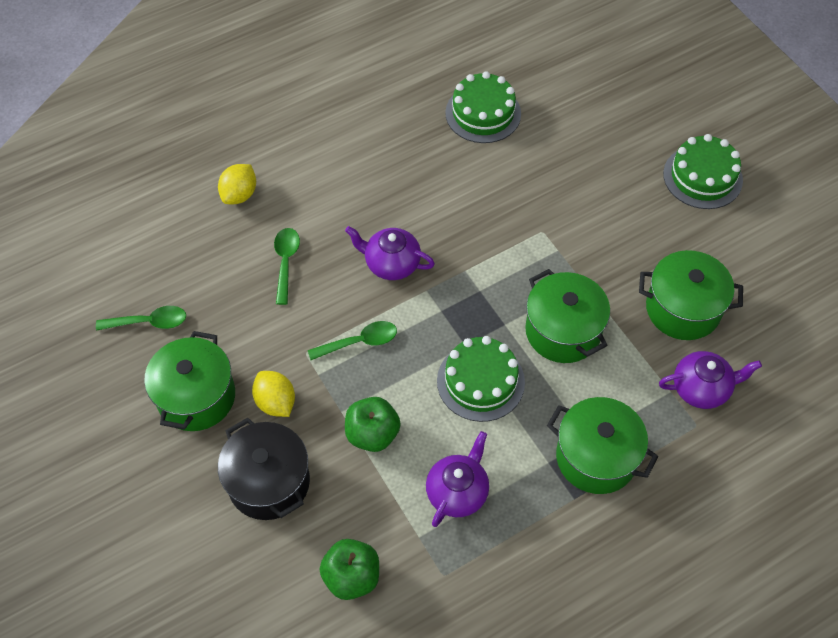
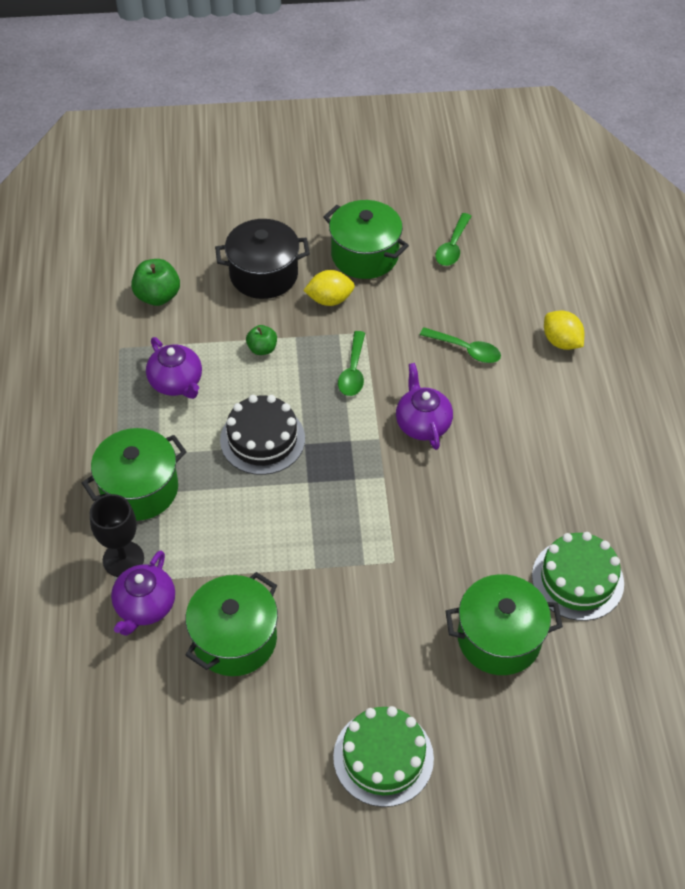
camera: 115 degrees right, 5 degrees down
purple teapot [345,226,435,280] -> purple teapot turned 60 degrees counterclockwise [396,363,453,450]
green apple [345,397,401,452] -> green apple [246,325,277,355], size x0.63
green cake [437,336,525,422] -> black cake [220,395,305,475]
green pot [525,269,610,363] -> green pot moved to [446,574,563,675]
none -> black goblet [90,494,144,577]

